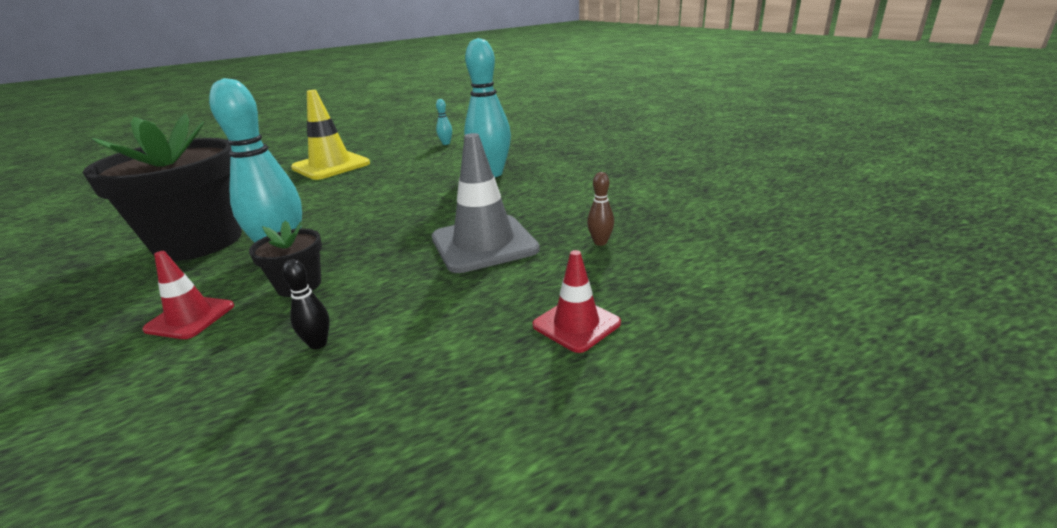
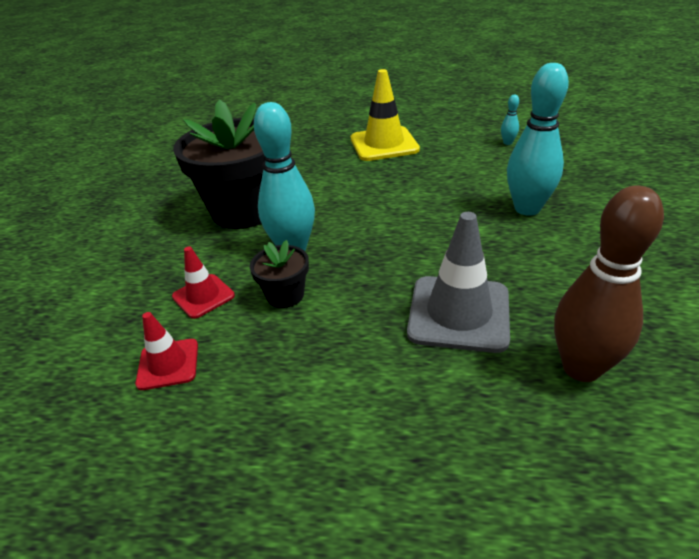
camera: 35 degrees right, 10 degrees up
black bowling pin [282,259,329,349] -> none
red traffic cone [533,250,621,353] -> red traffic cone moved to [135,312,198,390]
brown bowling pin [587,172,614,246] -> brown bowling pin [554,186,664,382], size x2.37

